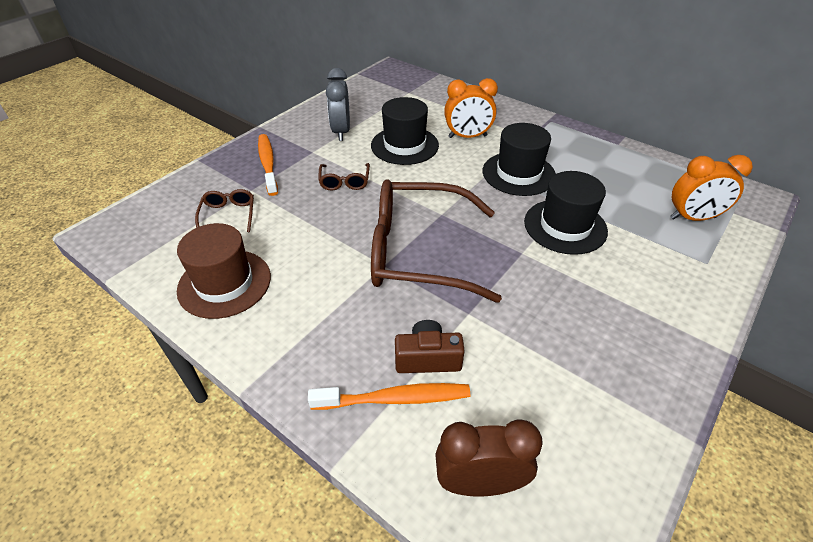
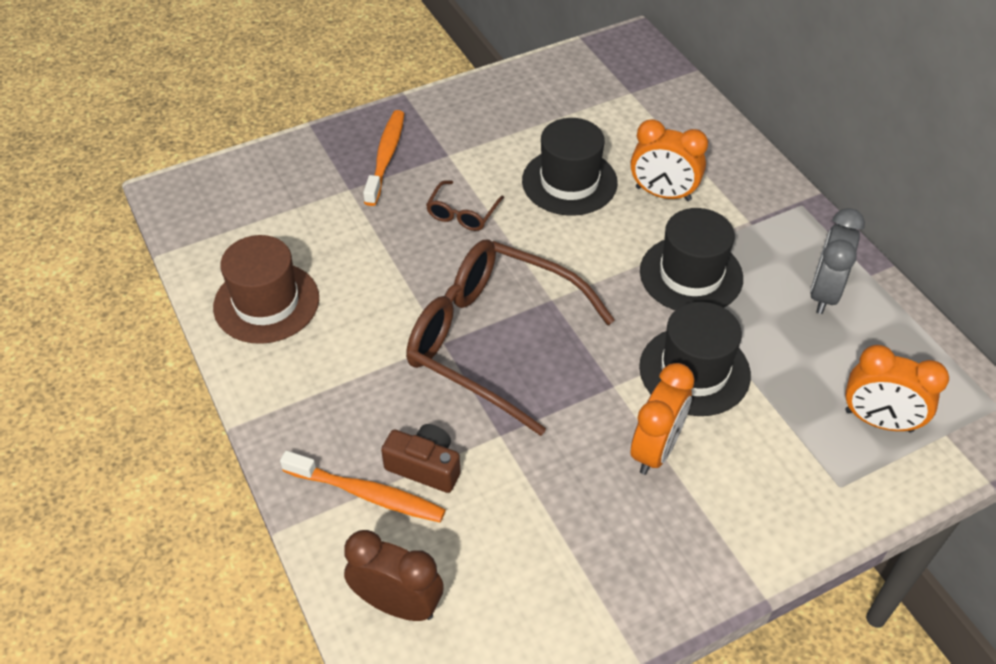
camera: 25 degrees right, 5 degrees up
brown glasses [195,189,254,232] -> none
grey clock [326,68,350,141] -> grey clock moved to [810,208,865,314]
none -> orange clock [631,363,694,475]

